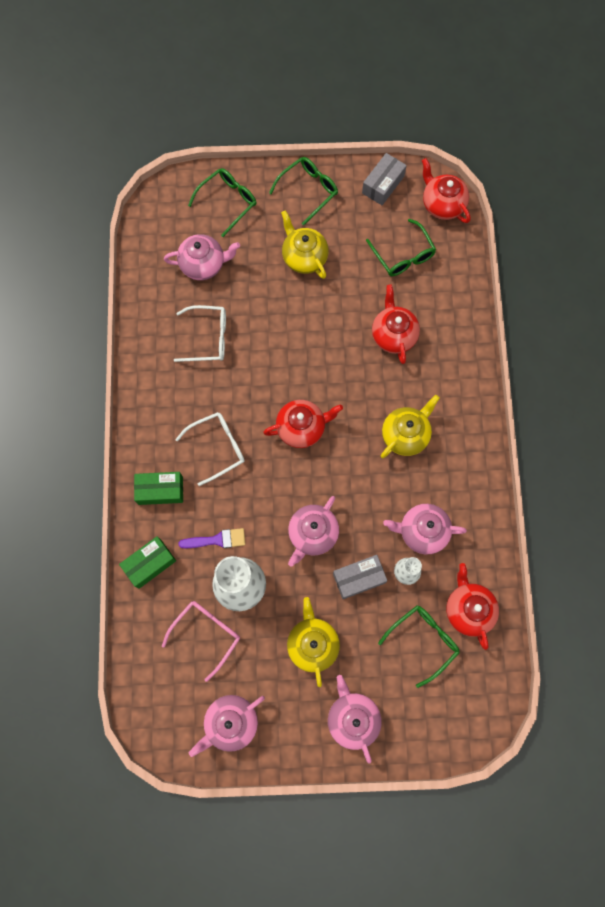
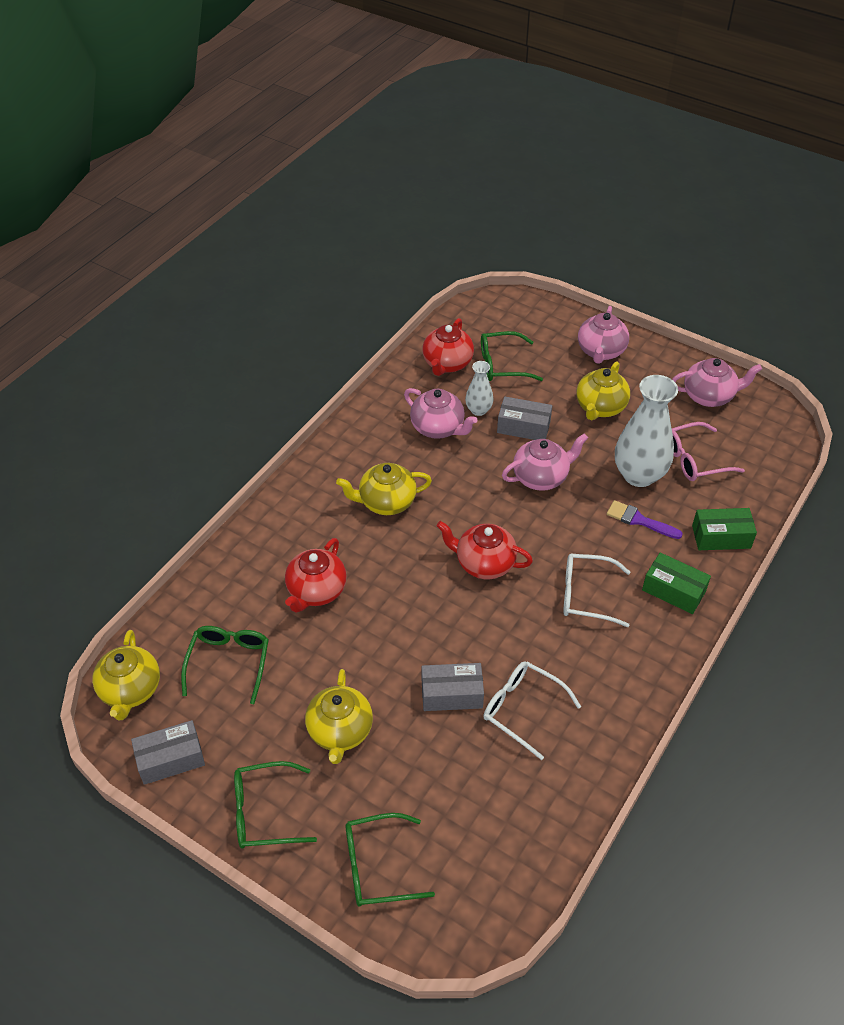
camera: 145 degrees left, 25 degrees down
pink teapot [164,234,240,280] -> none
red teapot [422,158,470,223] -> yellow teapot [92,630,160,720]
none -> grey box [422,663,484,711]

